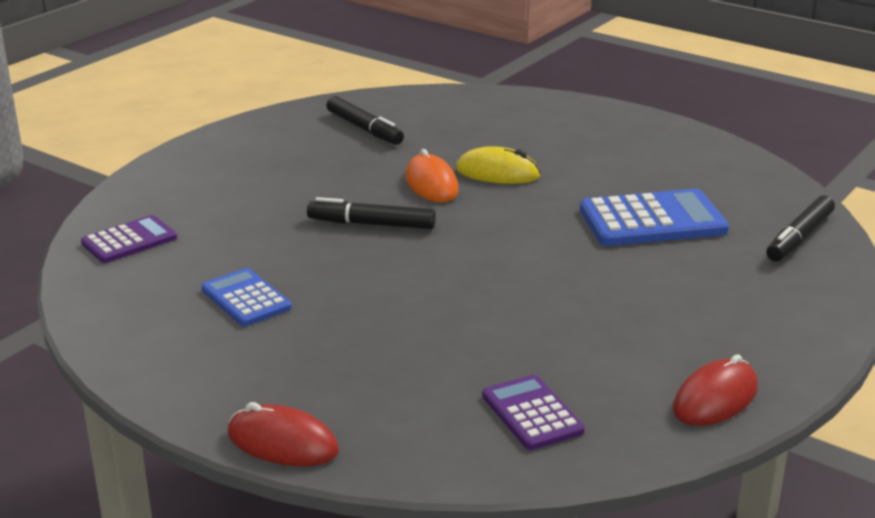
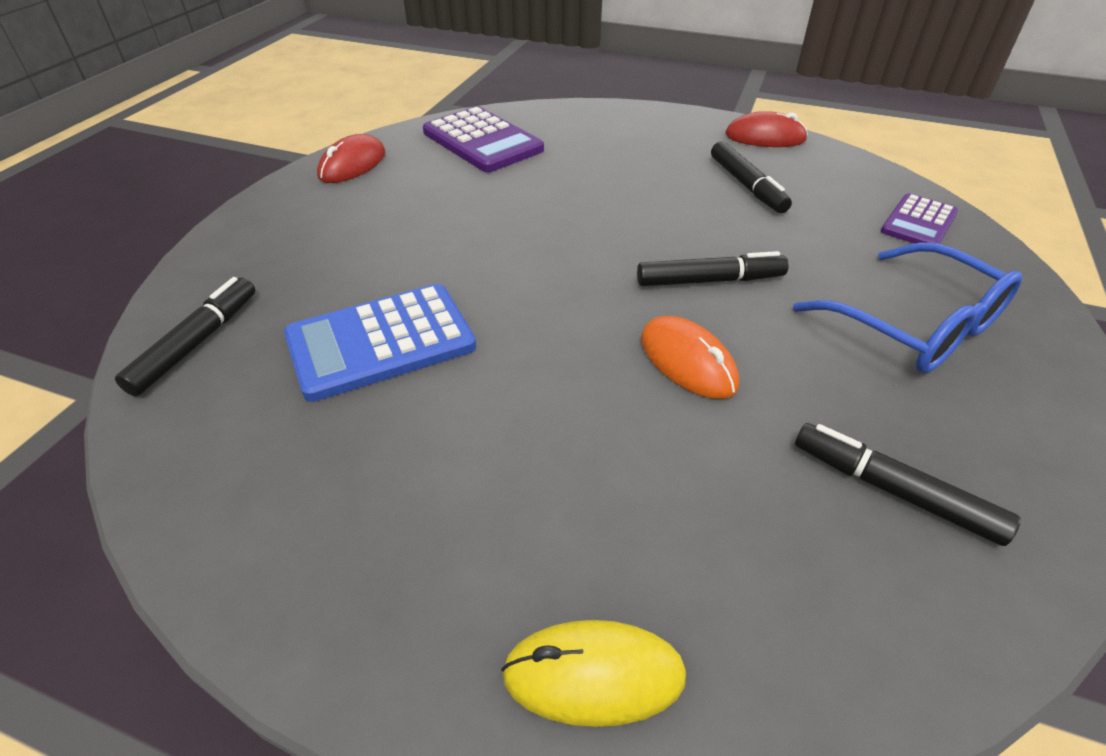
camera: 165 degrees right, 15 degrees up
blue calculator [201,268,292,326] -> black marker [711,141,792,213]
red mouse [228,402,339,466] -> red mouse moved to [725,111,808,147]
yellow mouse [456,146,541,184] -> yellow mouse moved to [501,620,686,727]
purple calculator [482,375,585,450] -> purple calculator [423,106,544,172], size x1.64
none -> blue glasses [793,243,1023,373]

